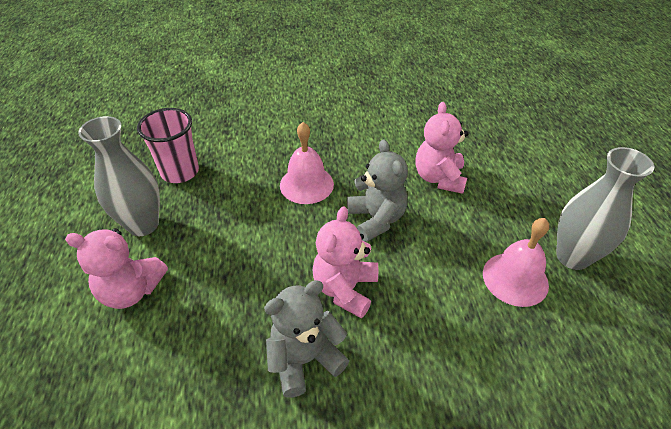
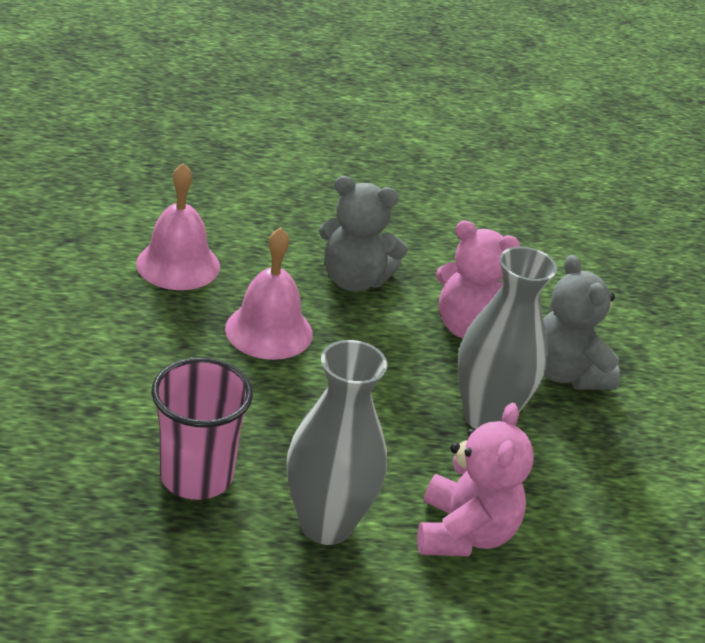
camera: 90 degrees left, 10 degrees down
grey teddy bear [347,139,408,242] -> grey teddy bear turned 150 degrees counterclockwise [319,176,408,292]
pink teddy bear [416,102,469,194] -> none
pink bell [483,218,549,307] -> pink bell moved to [136,163,220,290]
grey vase [556,147,654,270] -> grey vase moved to [458,246,557,429]

